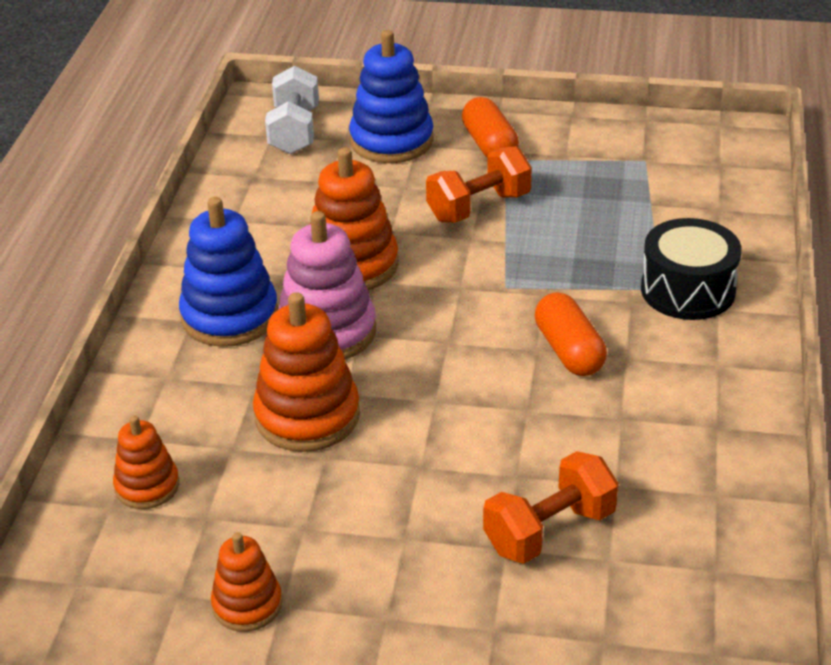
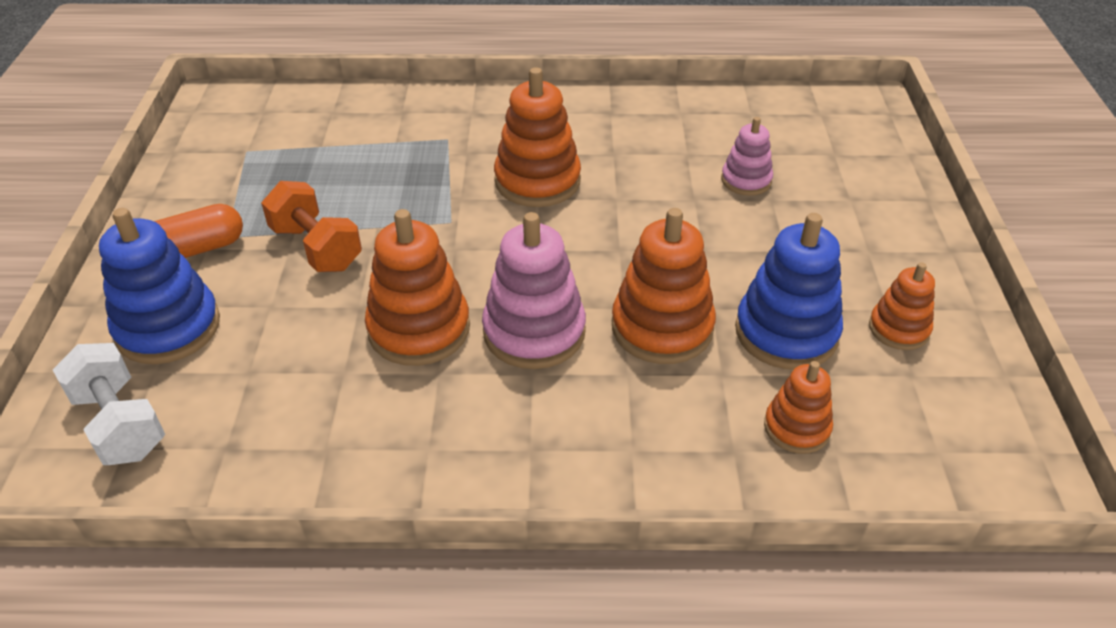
camera: 100 degrees left, 5 degrees up
blue stacking toy [179,197,278,347] -> blue stacking toy moved to [735,213,843,370]
white dumbbell [265,66,319,154] -> white dumbbell turned 60 degrees clockwise [53,343,165,465]
orange dumbbell [483,451,619,564] -> pink stacking toy [721,117,773,196]
orange capsule [535,292,607,376] -> orange stacking toy [494,67,581,207]
black drum [641,218,742,320] -> none

